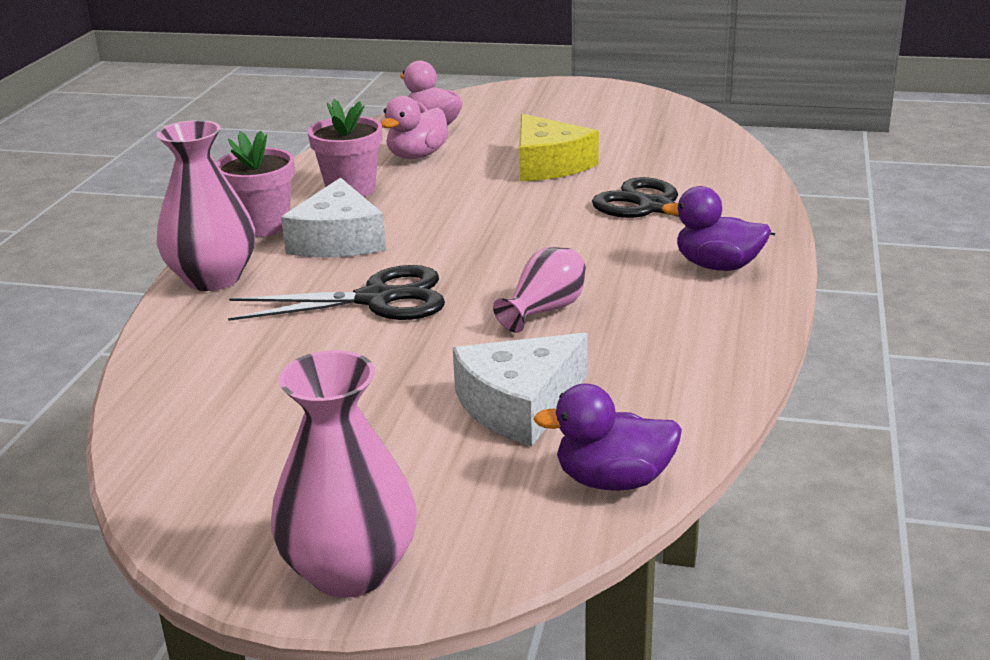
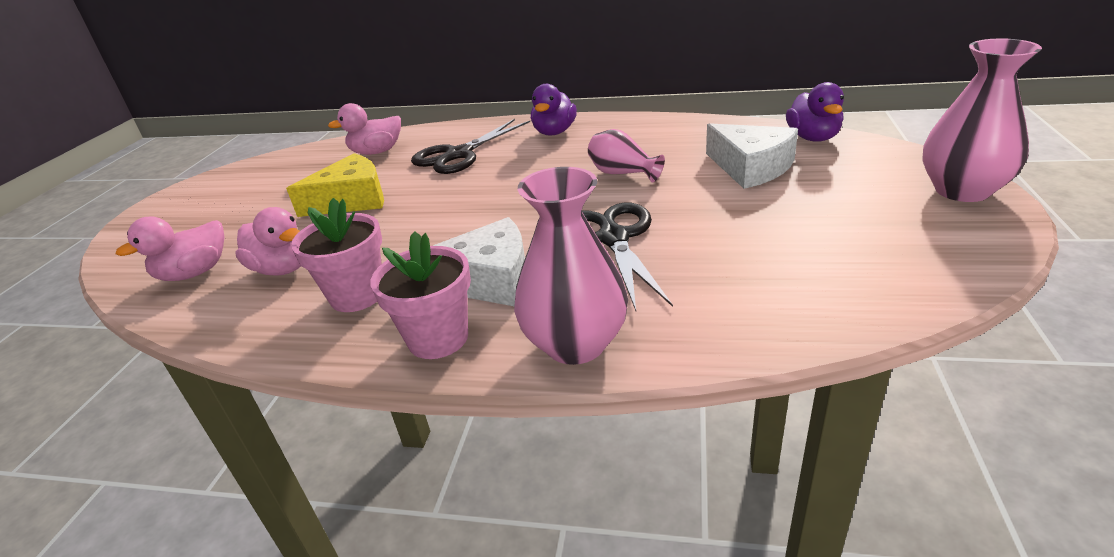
camera: 90 degrees left, 5 degrees up
none -> pink duck [328,103,401,155]

